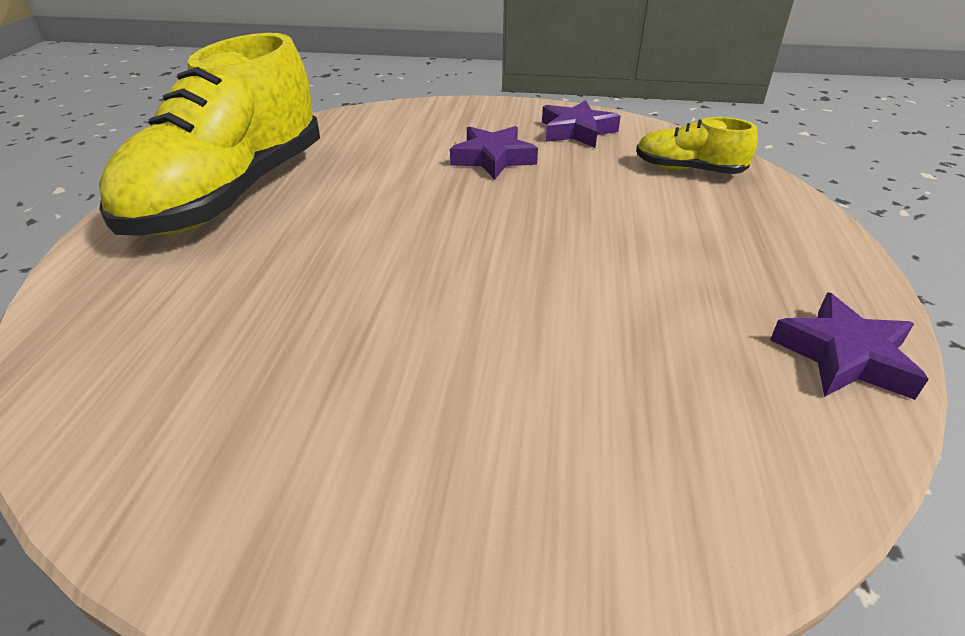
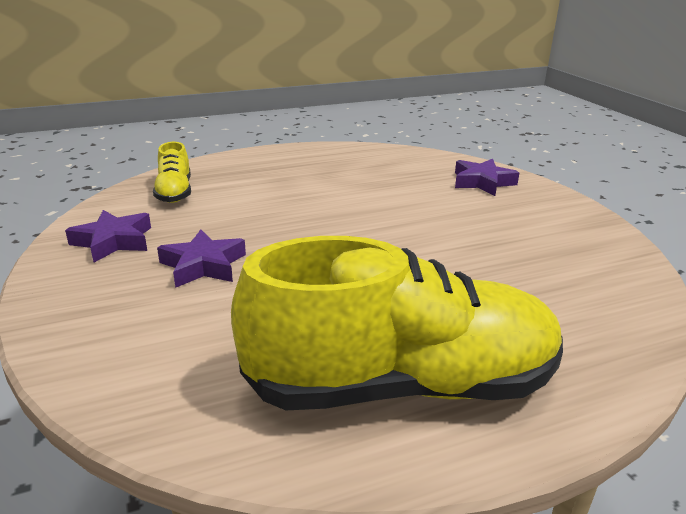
camera: 120 degrees left, 10 degrees down
purple star [770,292,929,400] -> purple star moved to [455,159,519,196]

